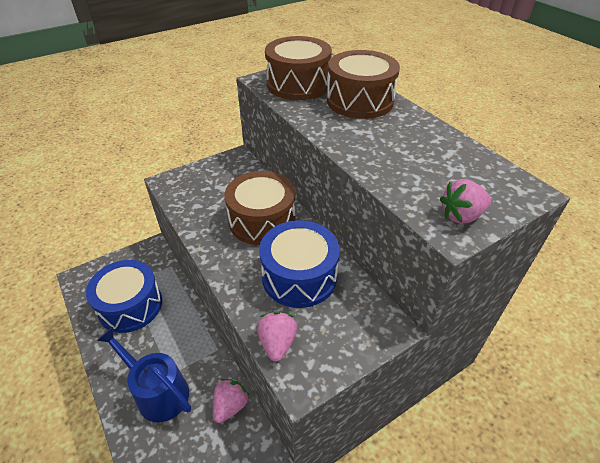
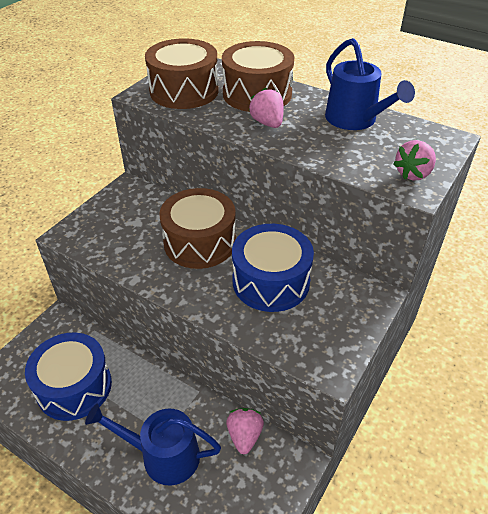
camera: 25 degrees left, 0 degrees up
pink strawberry [257,312,298,361] -> pink strawberry moved to [249,87,284,128]
none -> blue watering can [325,38,415,130]

